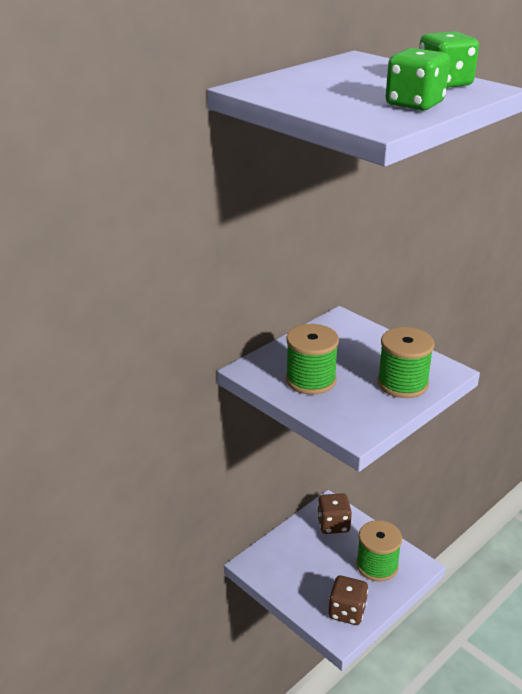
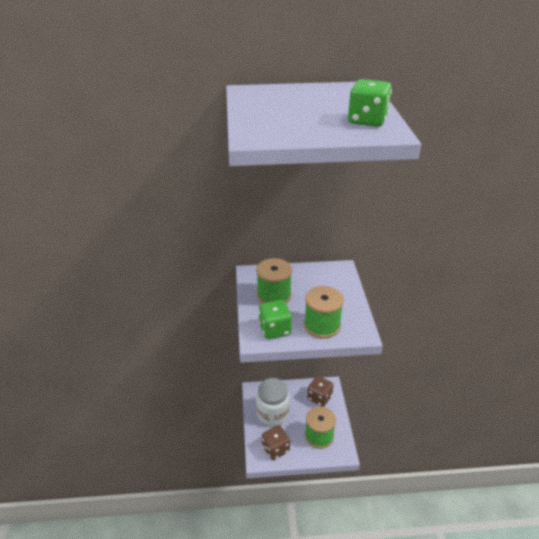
camera: 40 degrees right, 5 degrees up
green dice [386,48,450,111] -> green dice moved to [259,300,292,339]
none -> white jar [256,378,290,426]

